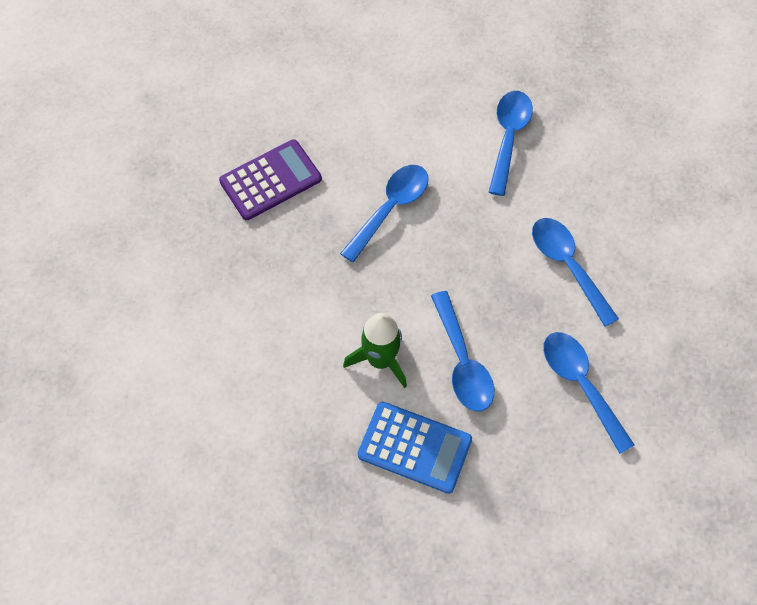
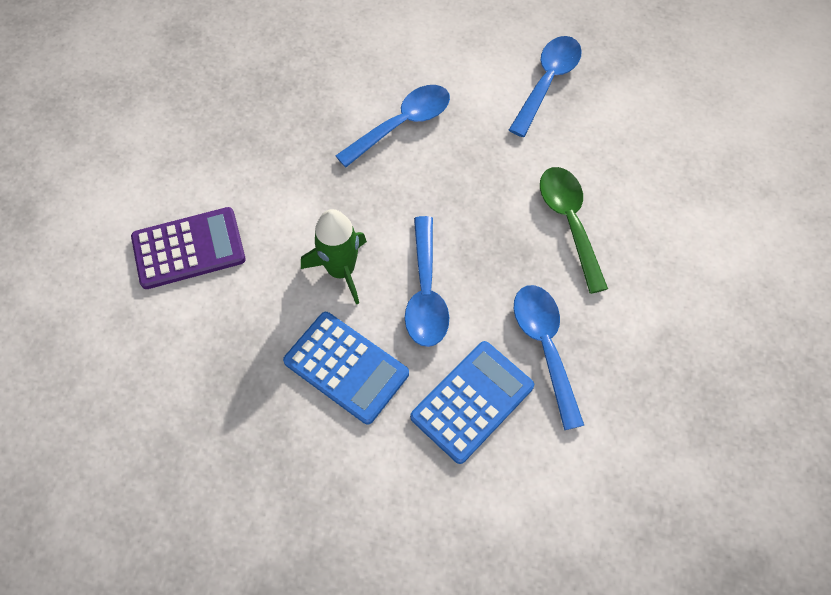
camera: 15 degrees right, 0 degrees up
purple calculator [219,139,322,220] -> purple calculator moved to [131,207,246,289]
blue spoon [532,218,619,327] -> green spoon [540,167,608,294]
none -> blue calculator [410,341,534,464]

